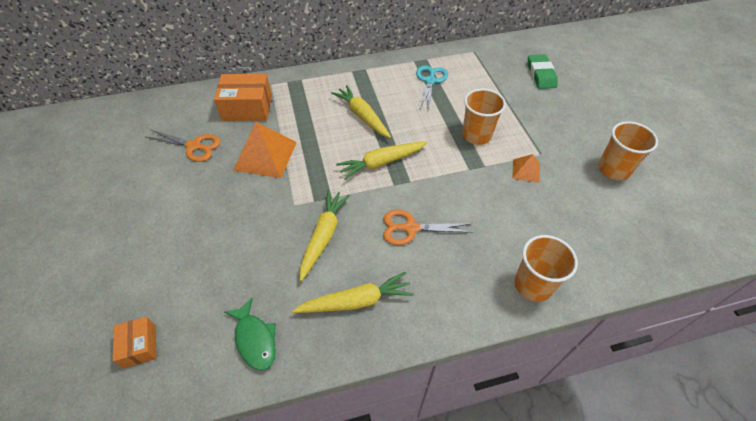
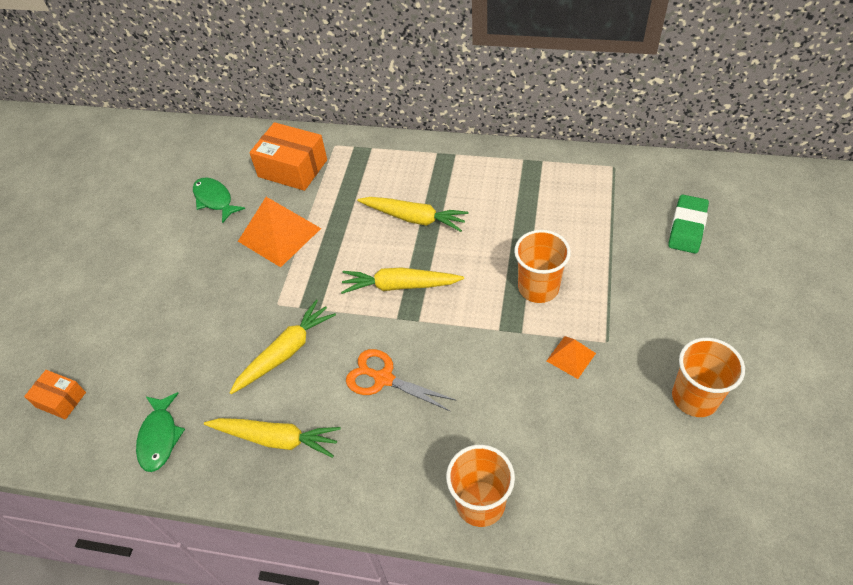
camera: 30 degrees right, 0 degrees up
orange box [113,317,156,368] -> orange box turned 75 degrees counterclockwise [24,370,86,419]
orange scissors [146,130,221,162] -> green fish [193,178,245,223]
yellow carrot [331,85,391,138] -> yellow carrot turned 120 degrees clockwise [357,197,468,232]
turquoise scissors [416,65,448,110] -> none

